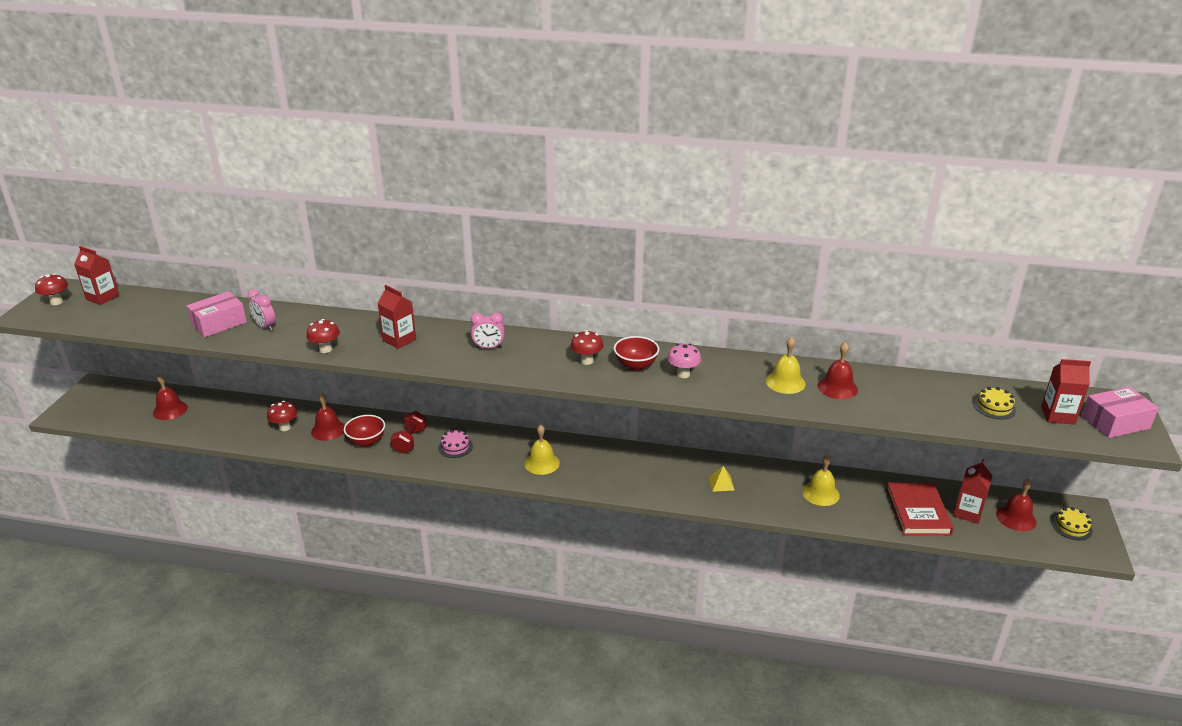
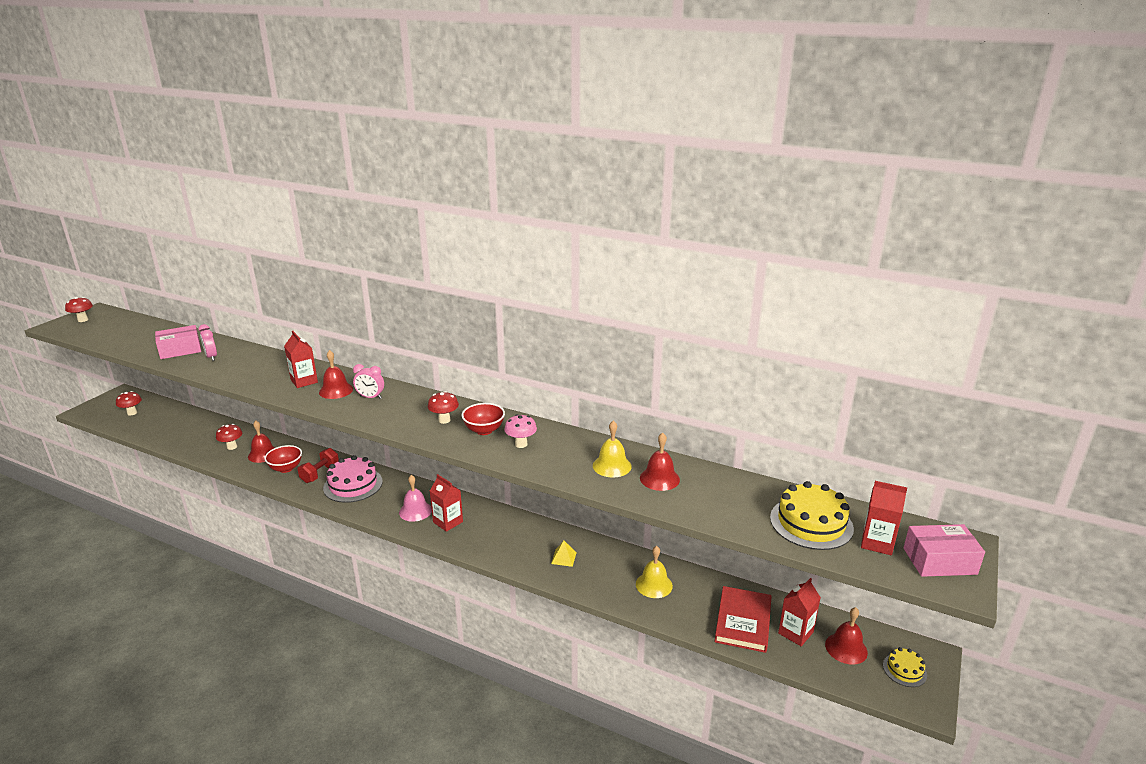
camera: 15 degrees right, 5 degrees down
red carton [74,246,119,305] -> red carton moved to [430,474,463,532]
red bell [153,373,188,420] -> red bell moved to [319,350,353,399]
red mushroom [306,319,340,353] -> red mushroom moved to [116,391,142,415]
pink cake [438,430,473,458] -> pink cake [323,455,383,503], size x1.87
yellow bell [524,425,560,475] -> pink bell [399,475,432,522]
yellow cake [973,387,1016,419] -> yellow cake [770,481,854,550], size x1.87

